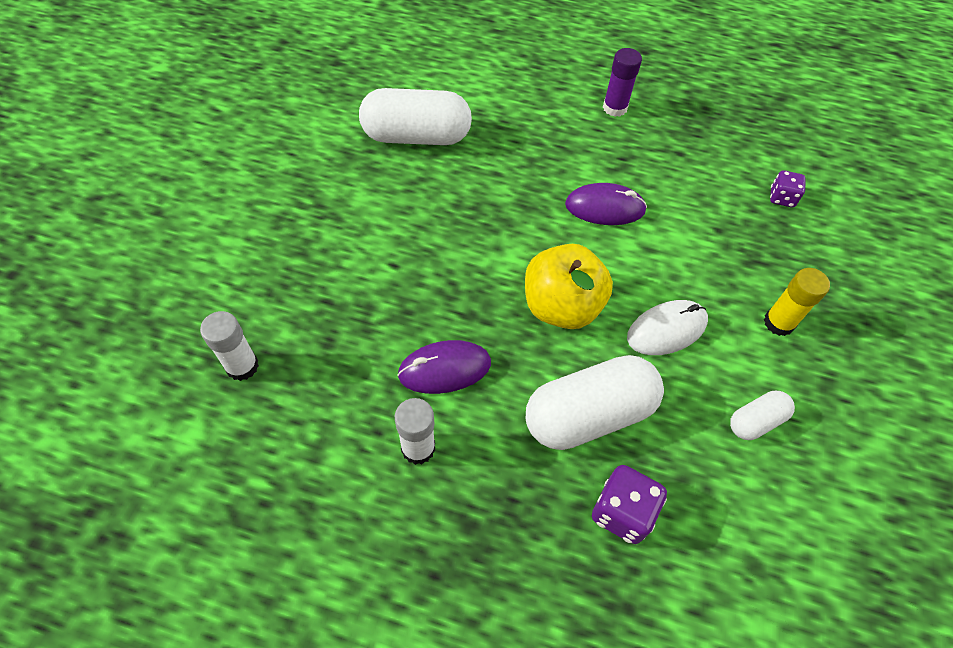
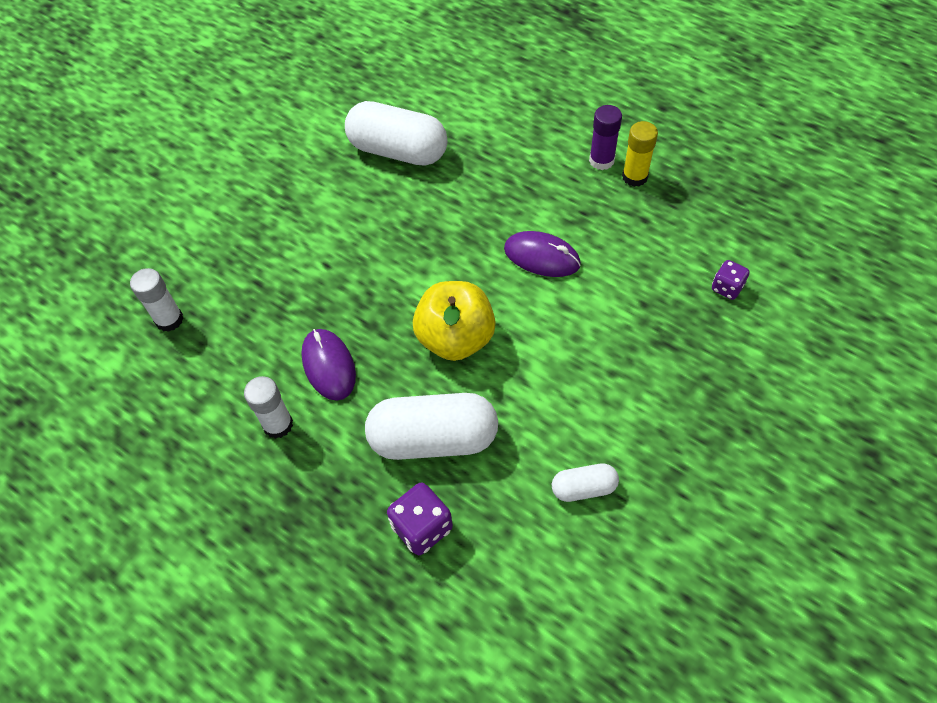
camera: 25 degrees right, 0 degrees up
purple mouse [397,340,491,394] -> purple mouse turned 60 degrees clockwise [301,329,356,401]
white mouse [627,300,708,355] -> none
yellow glue stick [764,268,830,336] -> yellow glue stick moved to [622,121,658,187]

